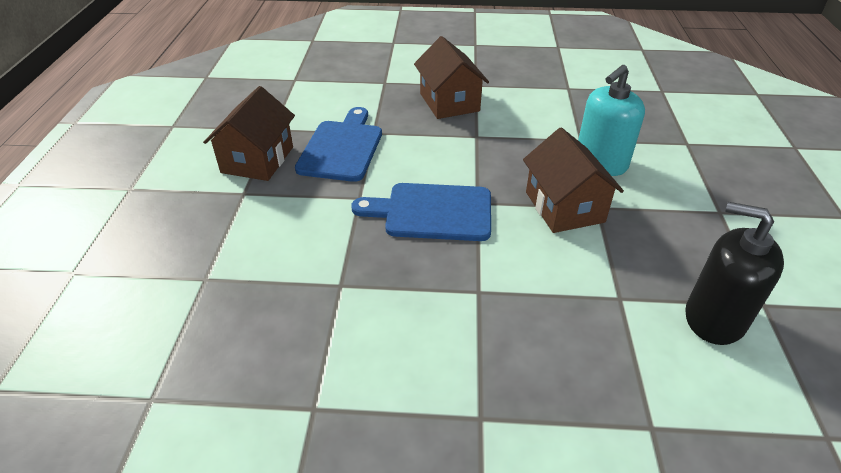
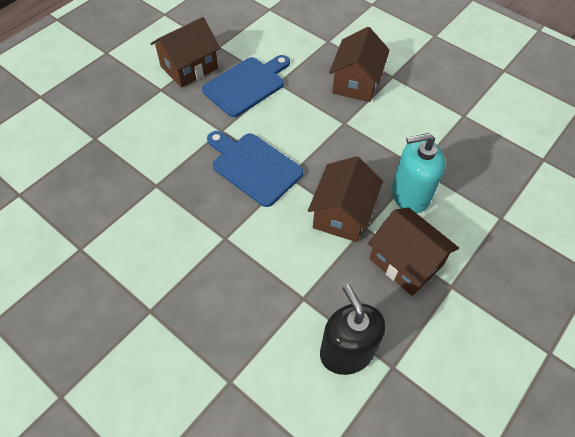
camera: 35 degrees right, 15 degrees up
none -> brown house [368,207,459,296]

